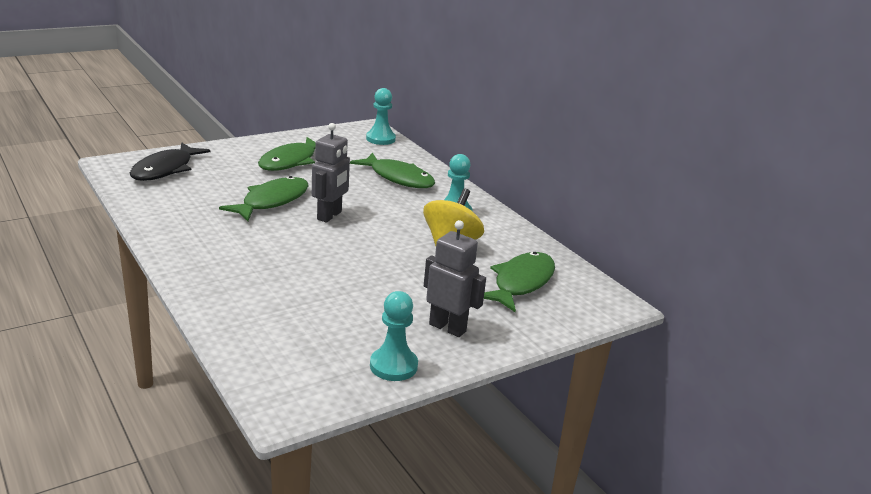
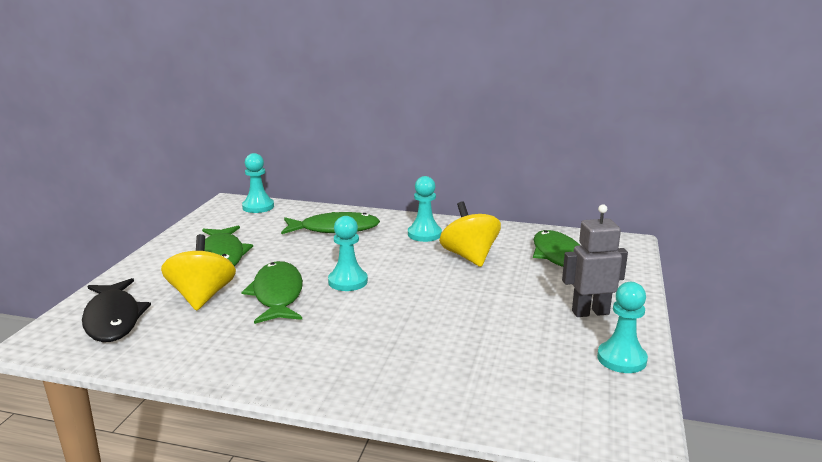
camera: 40 degrees left, 5 degrees down
grey robot [312,123,350,222] -> turquoise pawn [328,216,368,291]
none -> yellow spinning top [161,234,236,311]

